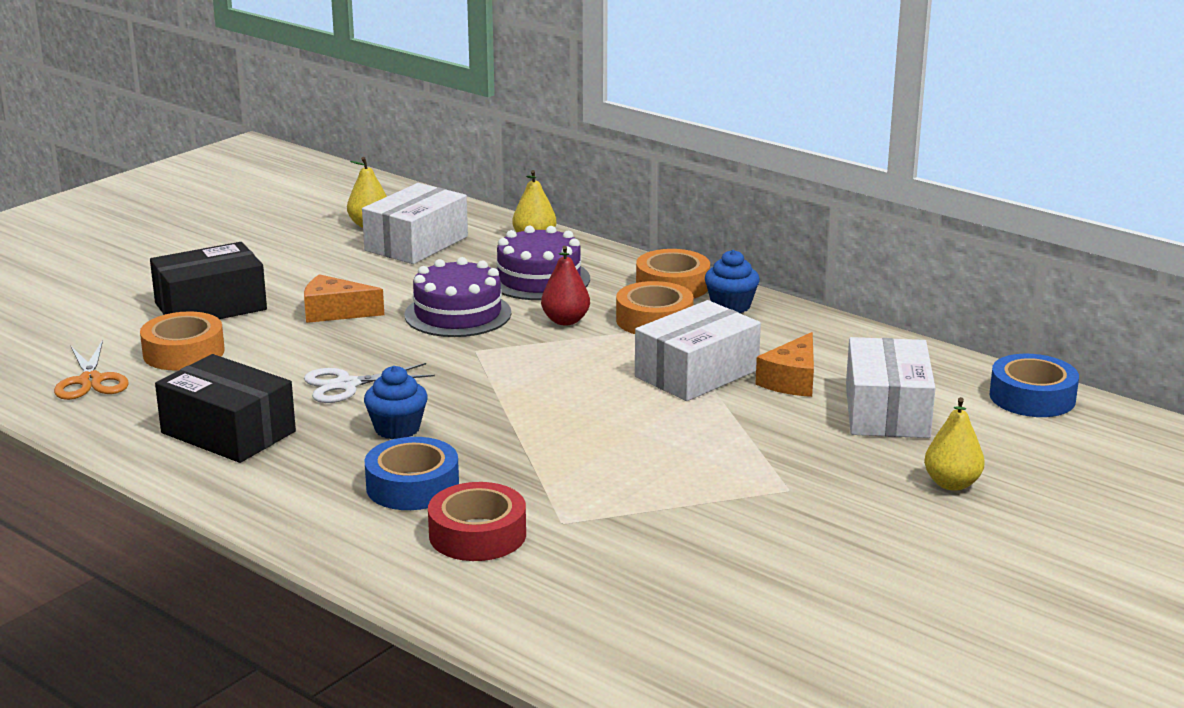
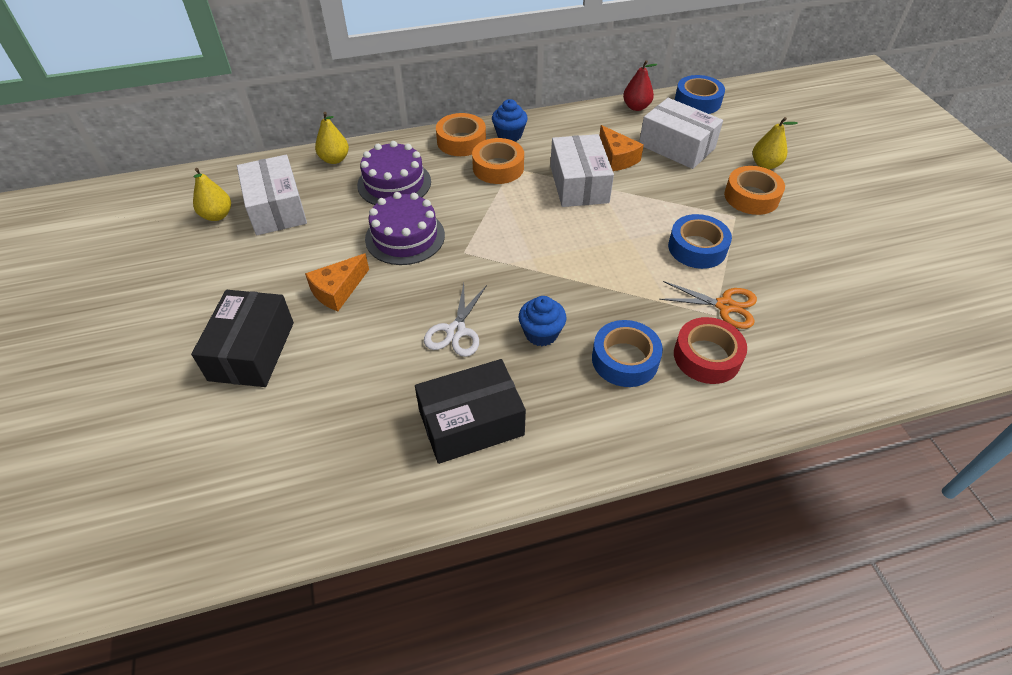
camera: 55 degrees left, 25 degrees up
orange scissors [54,340,129,400] -> orange scissors moved to [659,281,757,329]
orange tape [140,311,225,370] -> orange tape moved to [724,166,785,215]
red pear [541,246,590,325] -> red pear moved to [623,60,657,111]
none -> blue tape [668,214,732,269]

